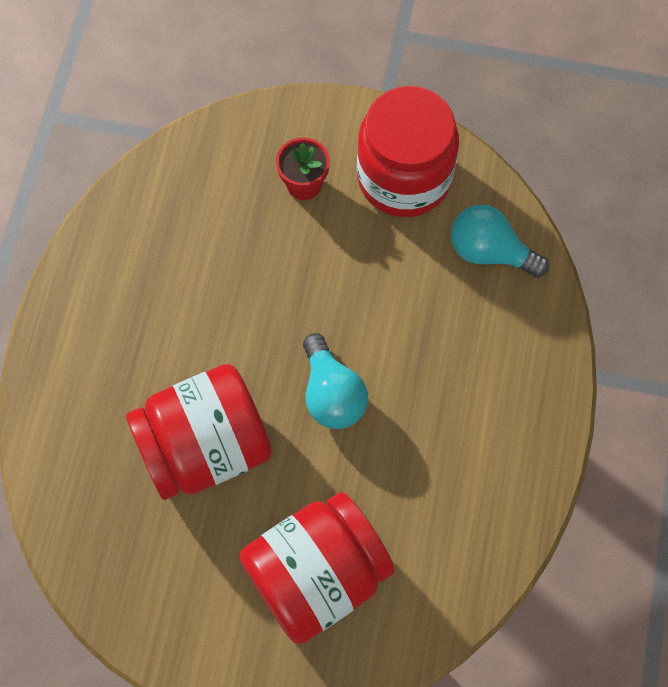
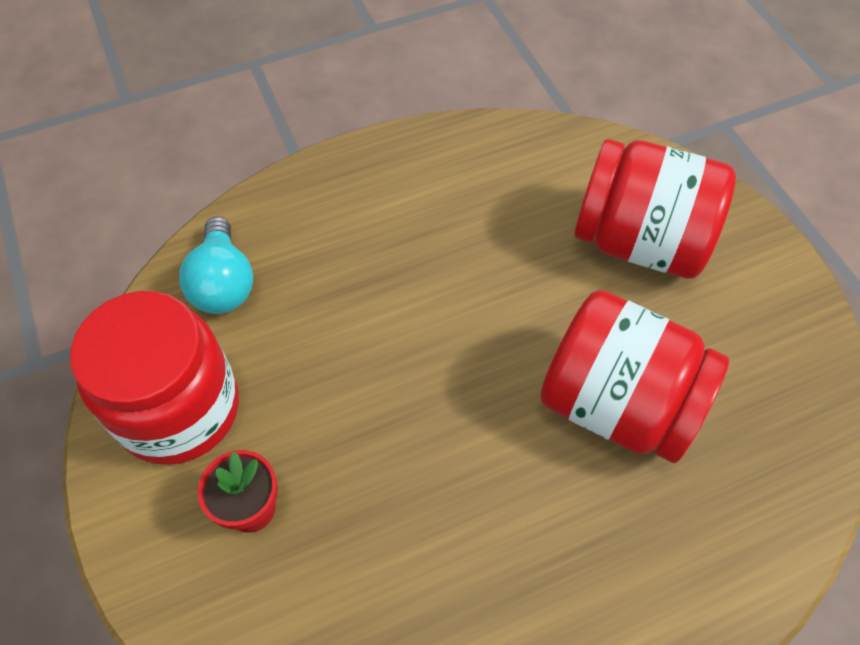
camera: 125 degrees left, 10 degrees down
turquoise light bulb [303,333,368,429] -> none

